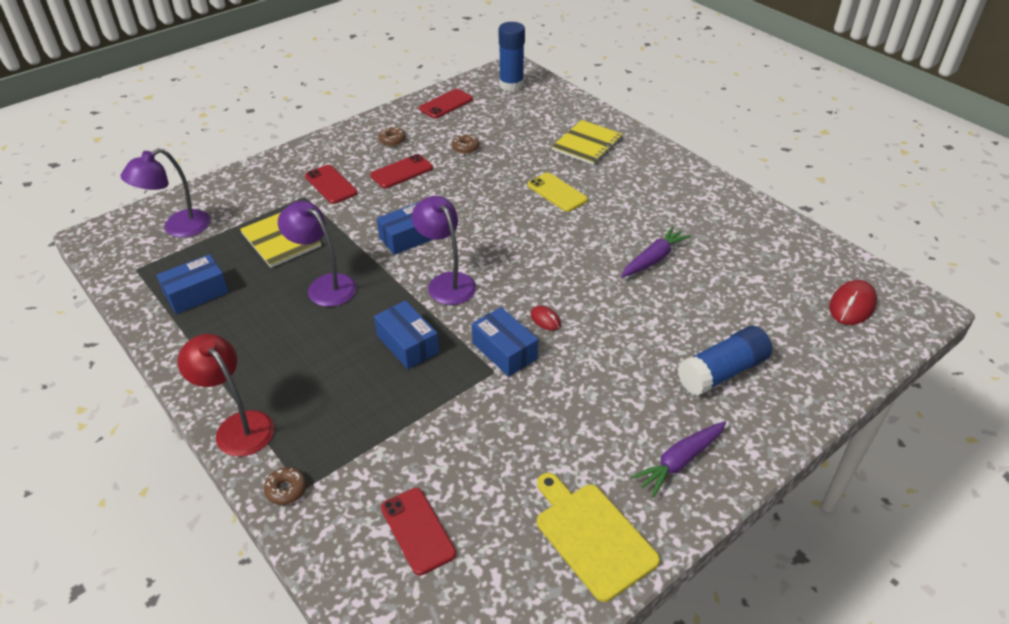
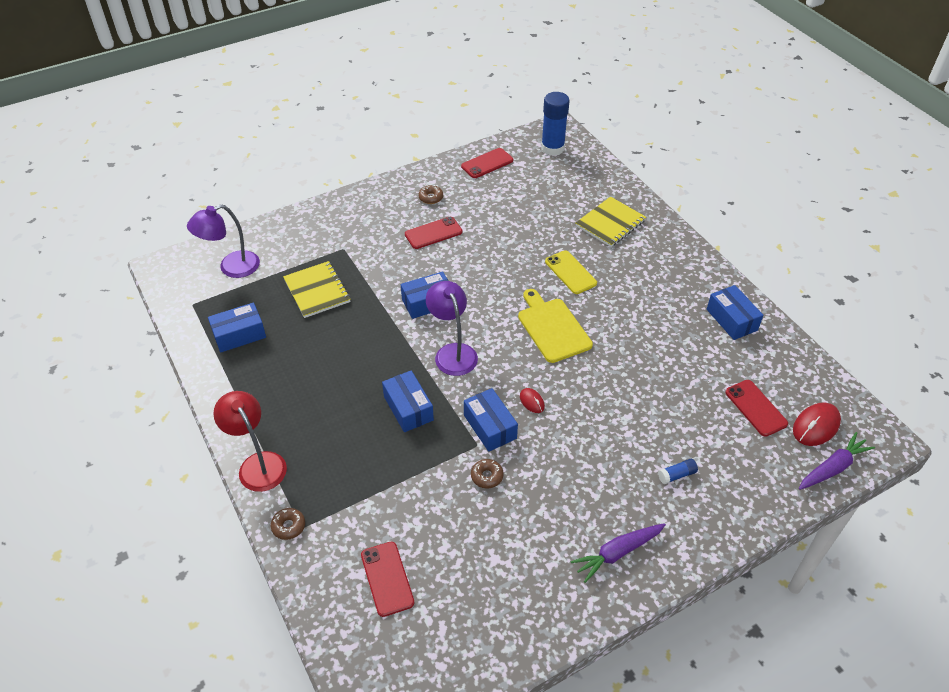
camera: 10 degrees right, 5 degrees up
purple lamp [278,201,357,307] -> none
red phone [305,165,357,204] -> red phone moved to [725,380,788,437]
brown donut [452,134,479,154] -> brown donut moved to [471,459,504,489]
yellow cutting board [537,473,660,602] -> yellow cutting board moved to [518,289,593,363]
purple carrot [621,226,691,278] -> purple carrot moved to [799,432,875,490]
blue glue stick [677,326,772,396] -> blue glue stick [658,459,698,484], size x0.45
none -> blue box [707,285,764,340]

